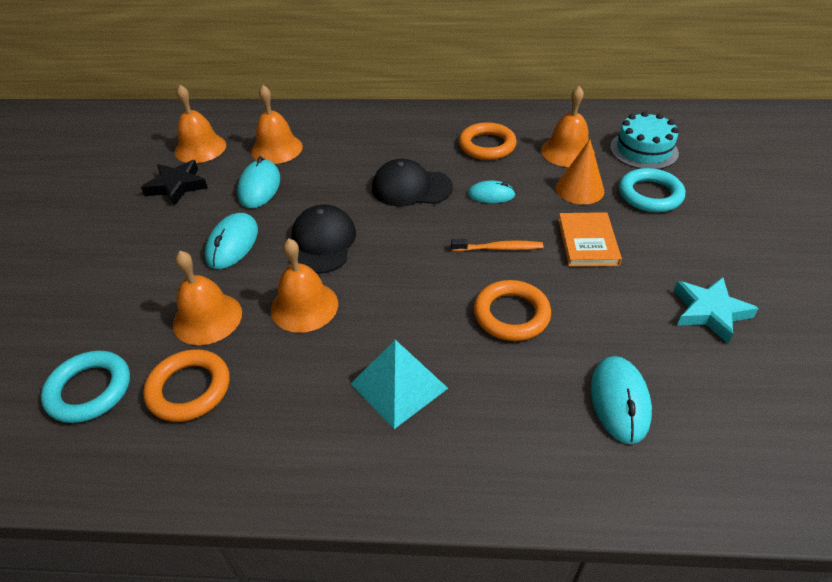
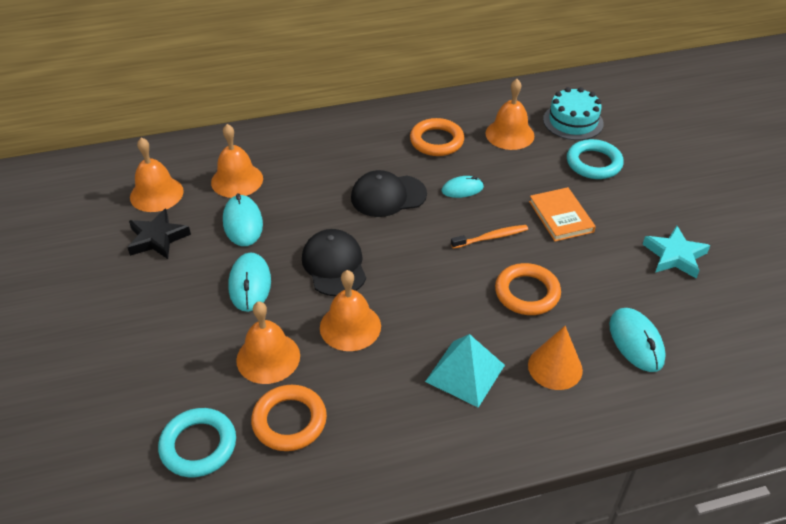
camera: 20 degrees left, 0 degrees up
orange cone [556,139,605,205] -> orange cone moved to [528,326,583,390]

